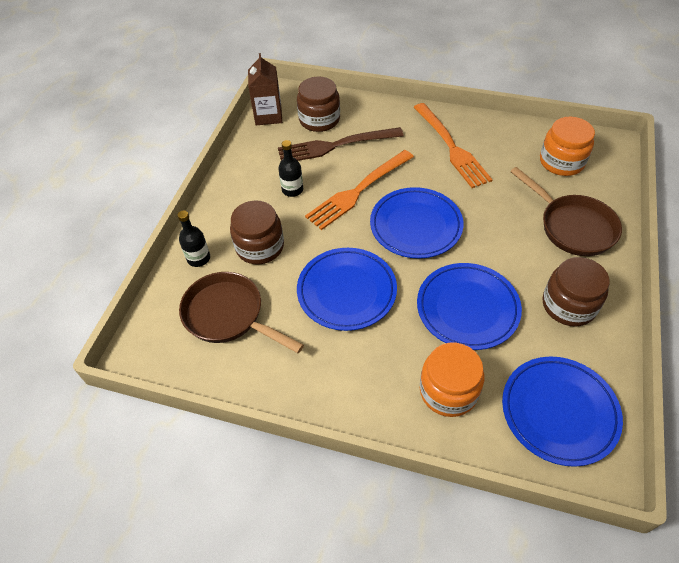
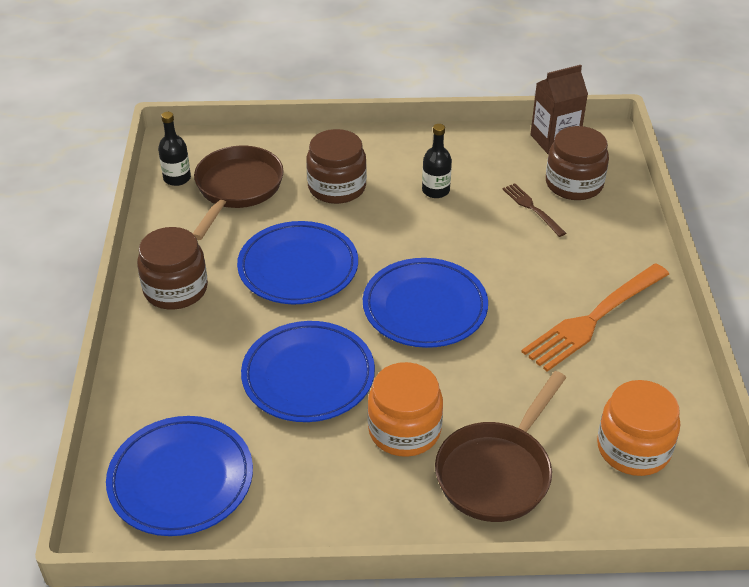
camera: 70 degrees right, 10 degrees down
black bottle [177,210,210,267] -> black bottle moved to [158,112,191,186]
brown fork [278,127,404,161] -> brown fork [503,183,566,237], size x0.51
orange fork [305,150,414,230] -> none
orange jar [420,343,484,417] -> orange jar moved to [368,362,443,457]
brown jar [543,257,610,326] -> brown jar moved to [137,227,208,309]

